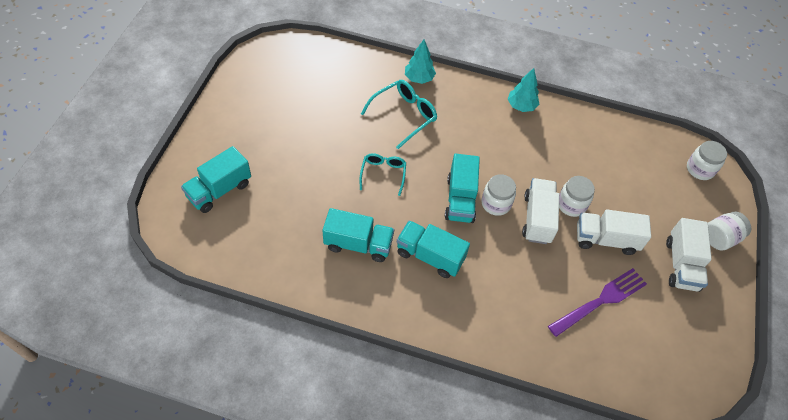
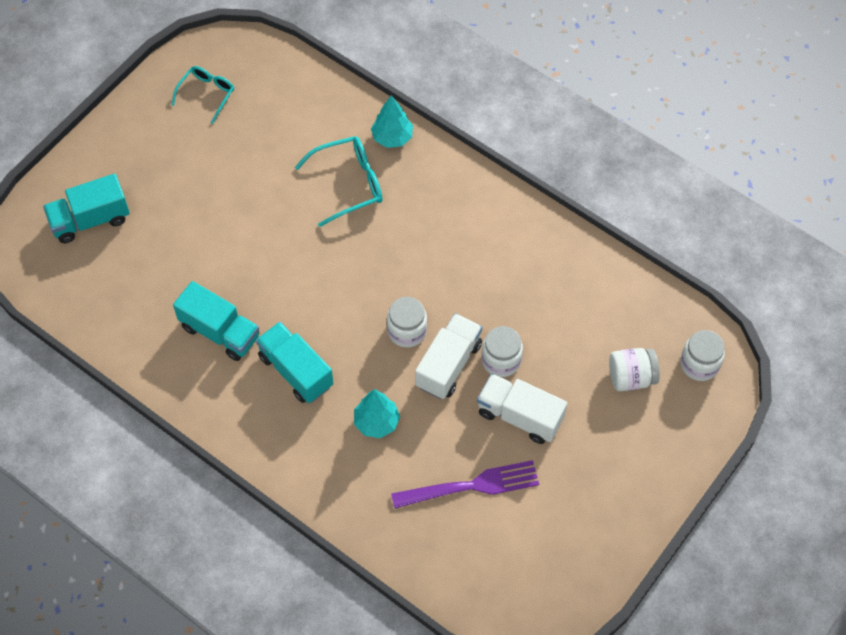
camera: 25 degrees right, 5 degrees up
turquoise glasses [359,153,406,196] -> turquoise glasses moved to [171,66,234,124]
turquoise truck [445,154,480,223] -> none
turquoise tree [508,68,539,112] -> turquoise tree moved to [354,389,400,438]
white truck [666,218,712,292] -> none
white jar [708,212,751,251] -> white jar moved to [609,348,660,391]

